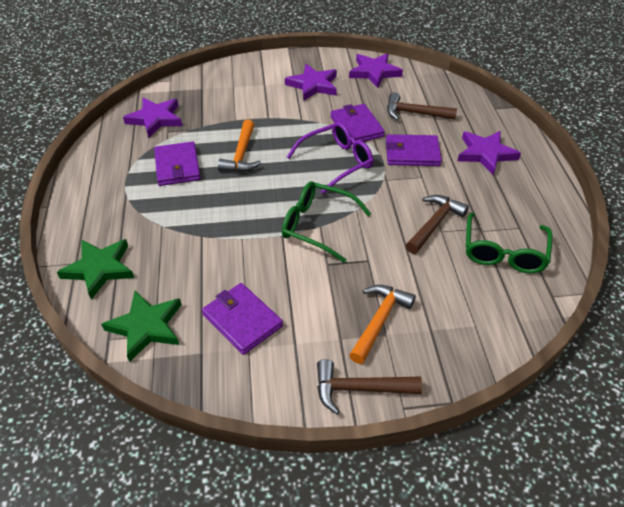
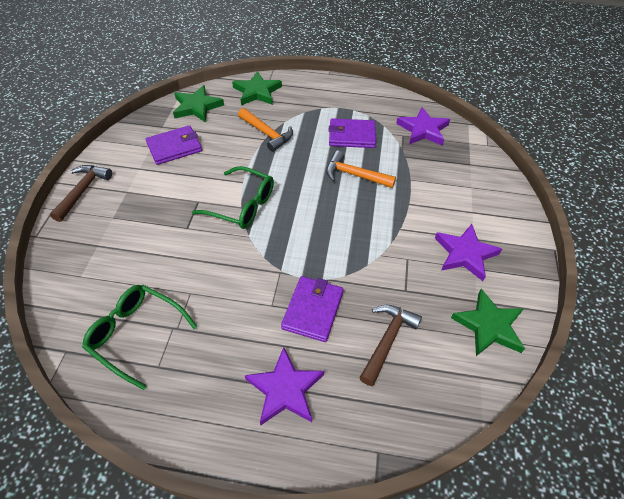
camera: 105 degrees right, 5 degrees up
green glasses [282,181,371,263] -> green glasses turned 75 degrees clockwise [192,166,274,229]
purple glasses [287,122,373,194] -> none
purple wallet [331,104,385,144] -> none
purple star [349,53,403,88] -> green star [451,289,525,356]
orange hammer [349,285,416,364] -> orange hammer moved to [238,108,293,152]
brown hammer [406,195,469,254] -> none

